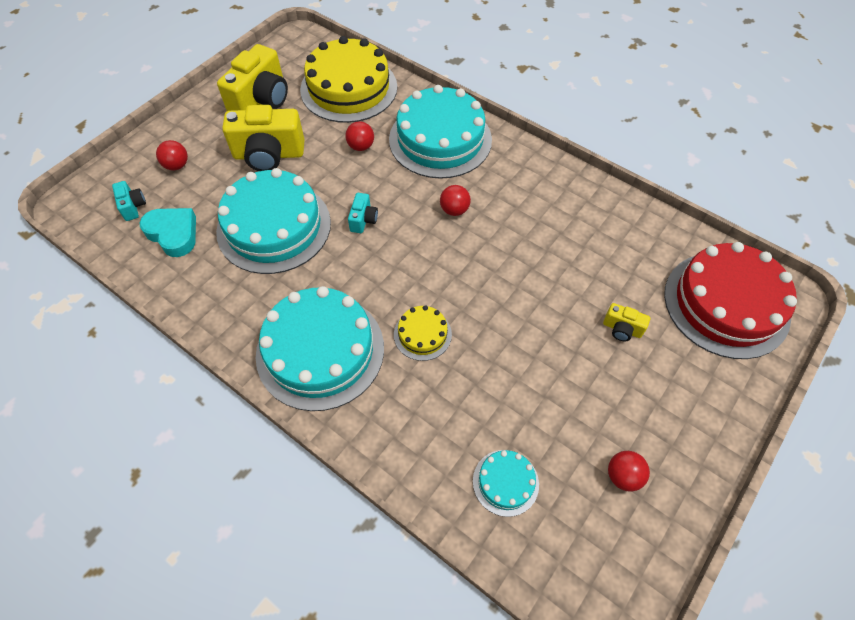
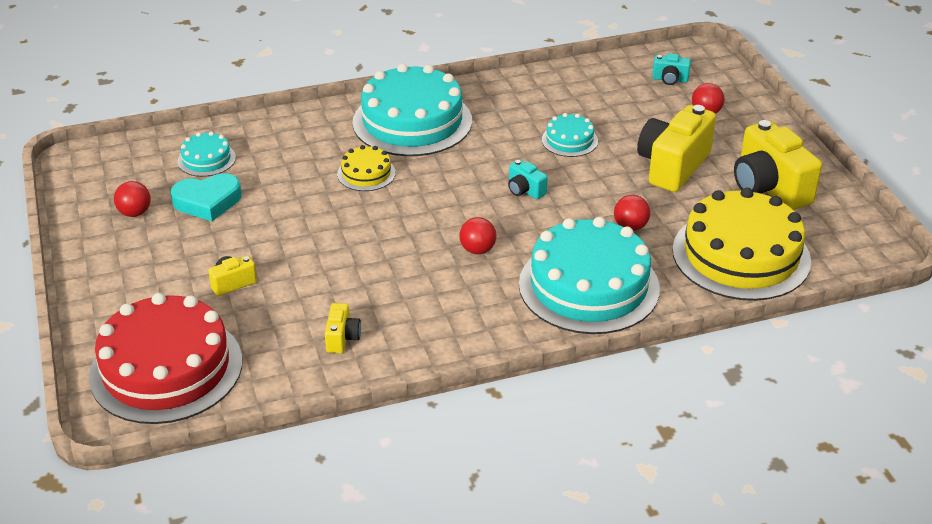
camera: 125 degrees right, 20 degrees down
turquoise heart [140,208,196,257] -> turquoise heart moved to [171,173,242,221]
turquoise cake [216,168,331,274] -> turquoise cake [542,113,598,157], size x0.46
none -> yellow camera [325,303,361,353]

